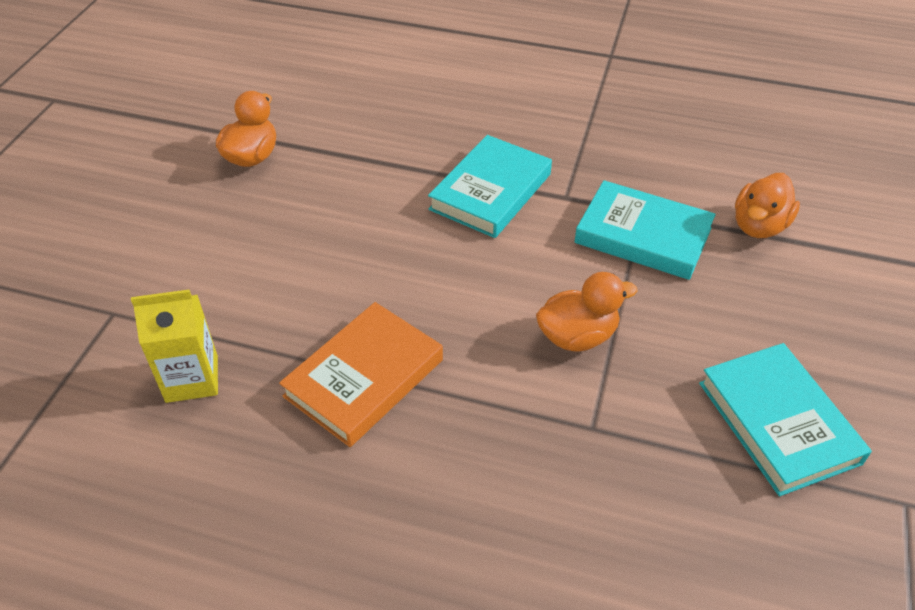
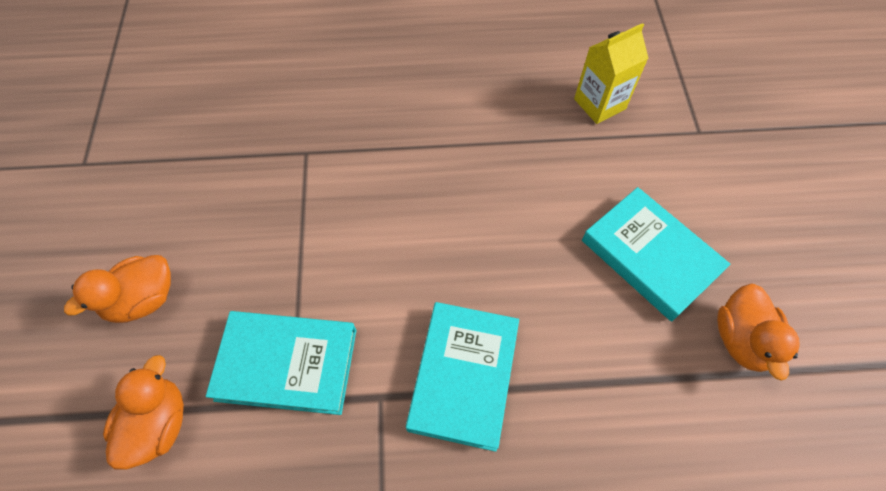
camera: 160 degrees right, 15 degrees up
orange book [279,302,443,447] -> none
orange duck [536,272,637,352] -> orange duck moved to [64,255,171,323]
turquoise book [699,343,872,496] -> turquoise book moved to [582,187,730,322]

